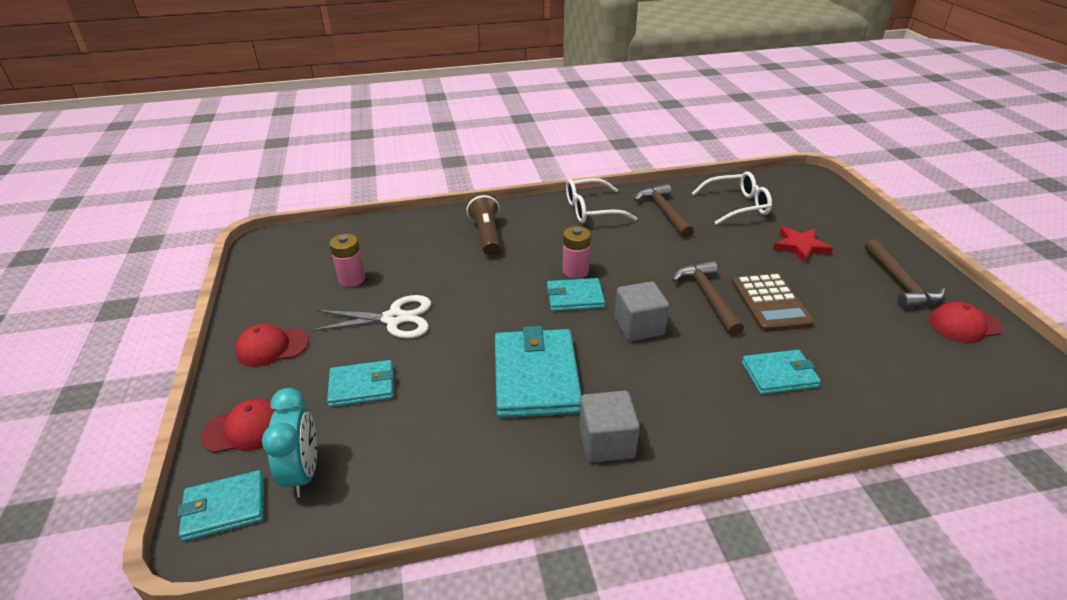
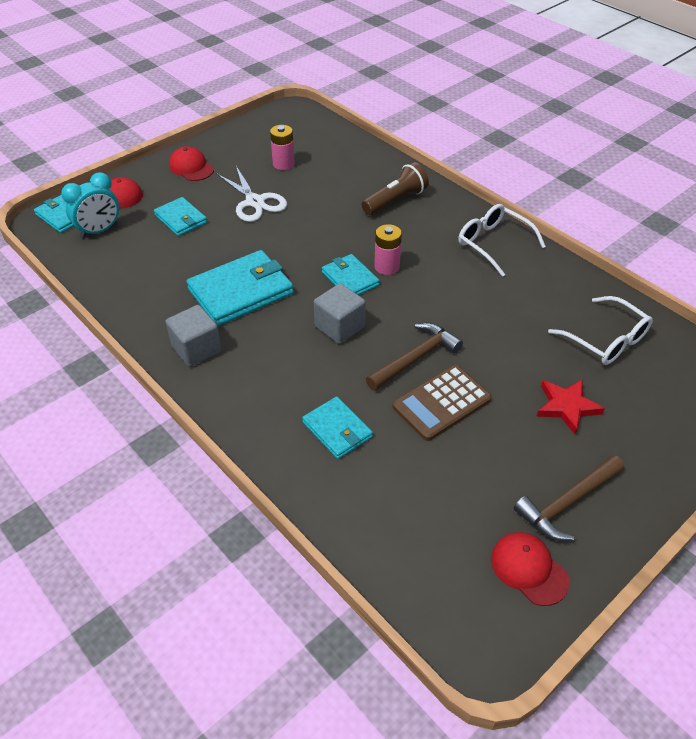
camera: 60 degrees right, 10 degrees up
brown hammer [634,184,694,238] -> none

